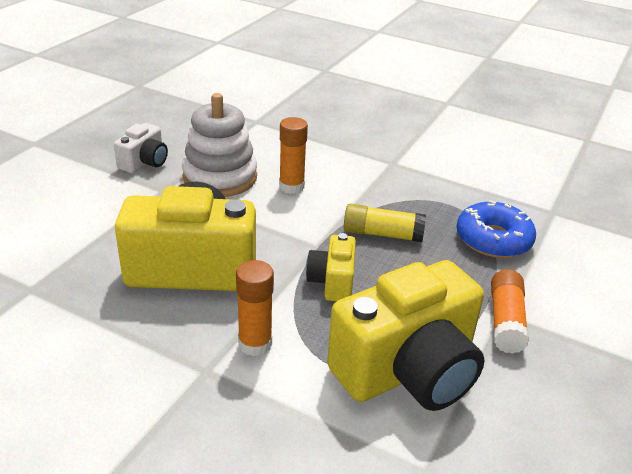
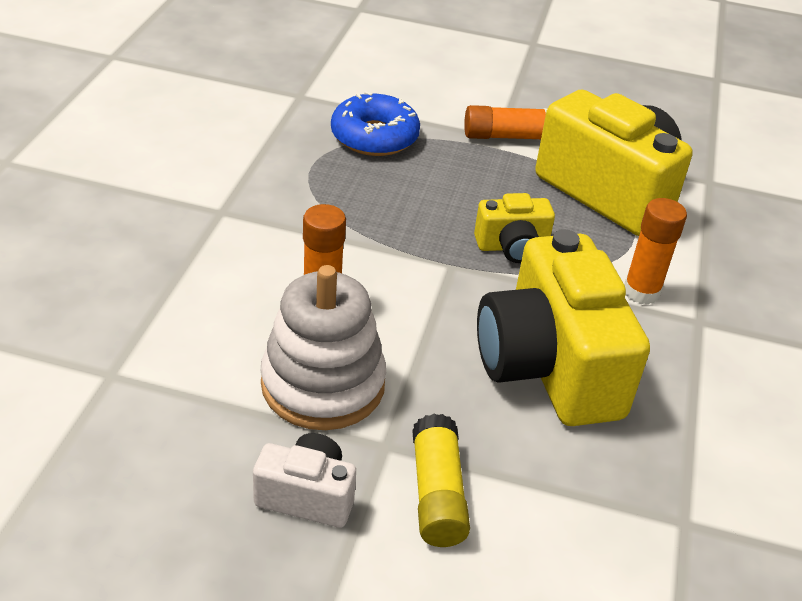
camera: 105 degrees left, 5 degrees up
yellow glue stick [344,204,426,242] -> yellow glue stick moved to [412,414,470,547]

